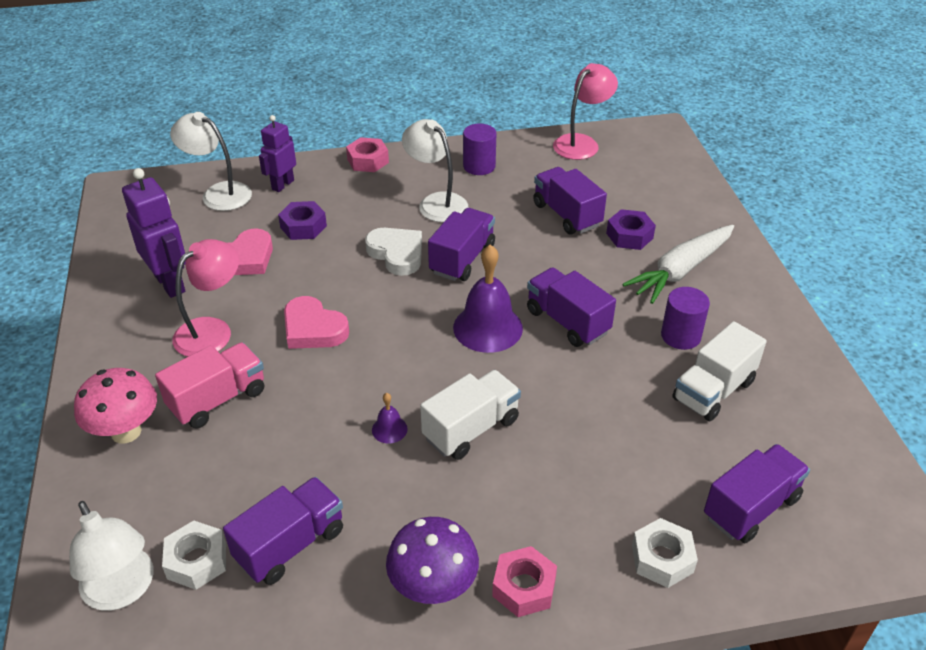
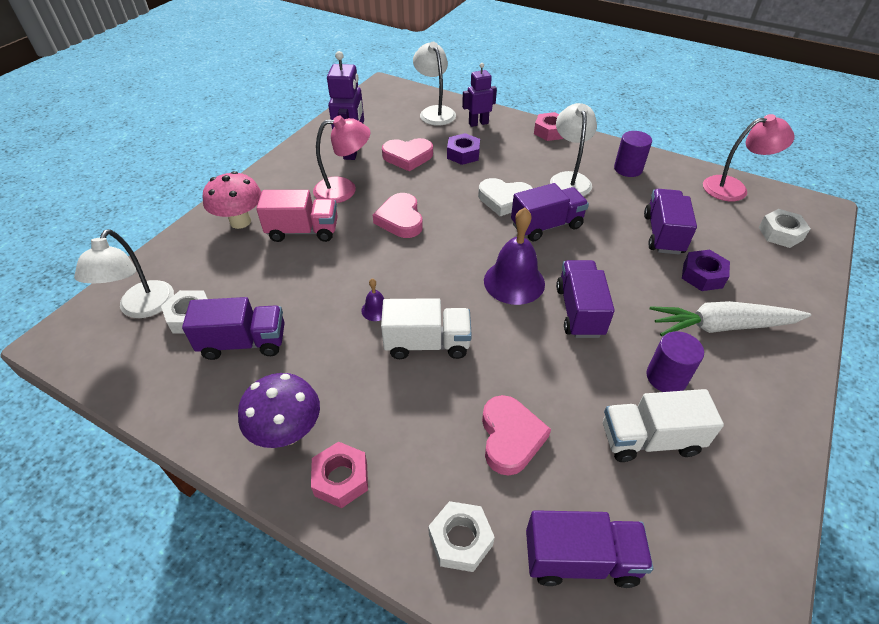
camera: 40 degrees right, 5 degrees up
white heart [365,228,422,276] -> white heart turned 105 degrees clockwise [478,178,533,216]
none -> pink heart [482,395,551,476]
none -> white nut [758,209,811,248]

